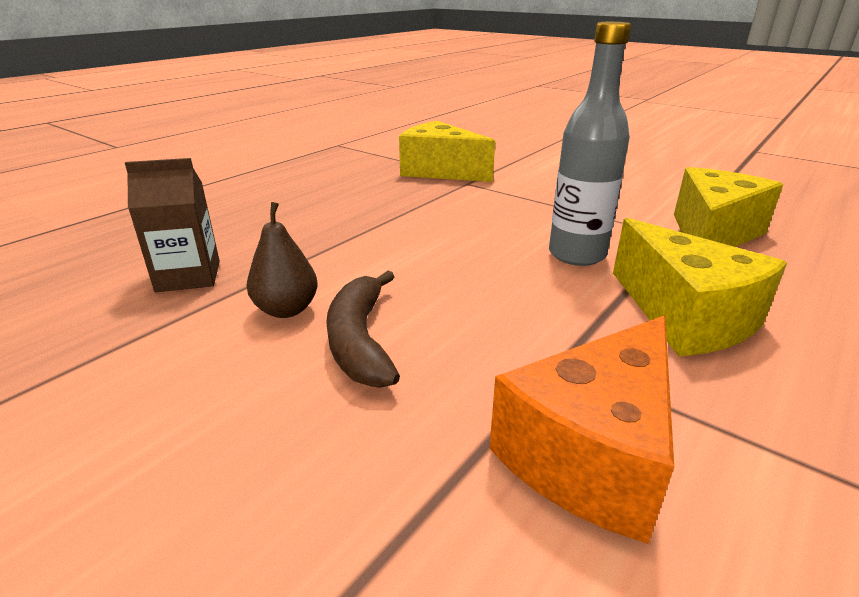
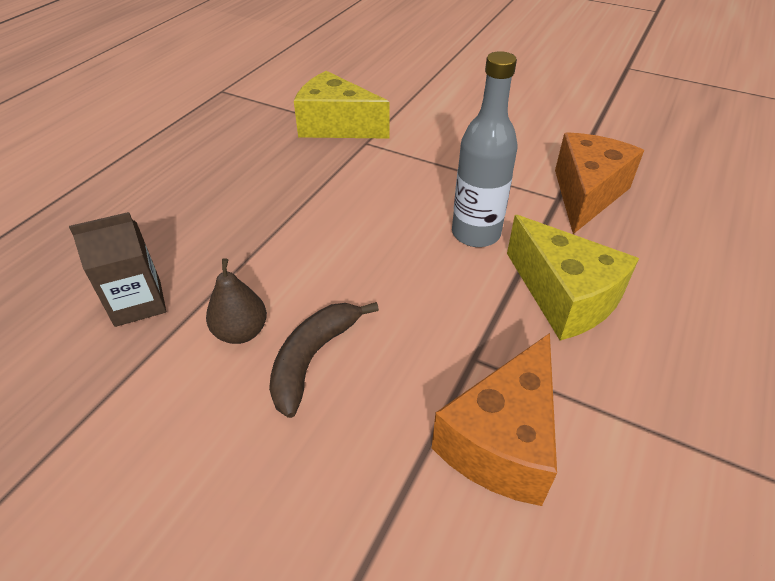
camera: 10 degrees left, 15 degrees up
brown banana [326,271,400,388] -> brown banana turned 45 degrees clockwise [269,302,379,418]
yellow cheese [674,167,783,247] -> orange cheese [555,132,644,234]

